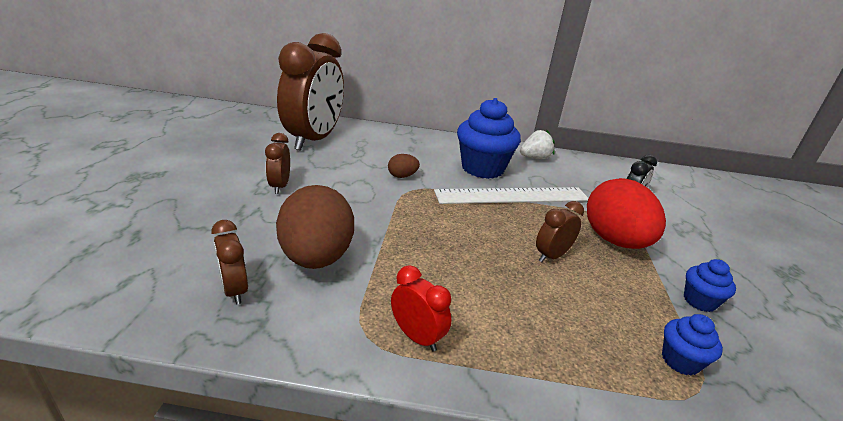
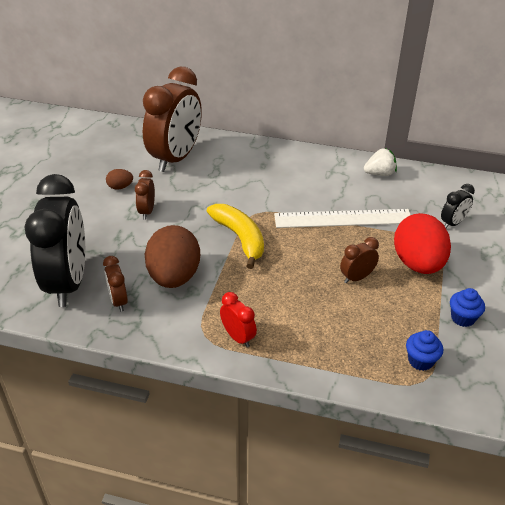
camera: 10 degrees right, 10 degrees up
brown egg [388,154,420,178] -> brown egg moved to [106,169,133,190]
blue cupcake [457,98,521,179] -> none
none -> black clock [25,174,85,307]
none -> yellow banana [207,204,264,269]

